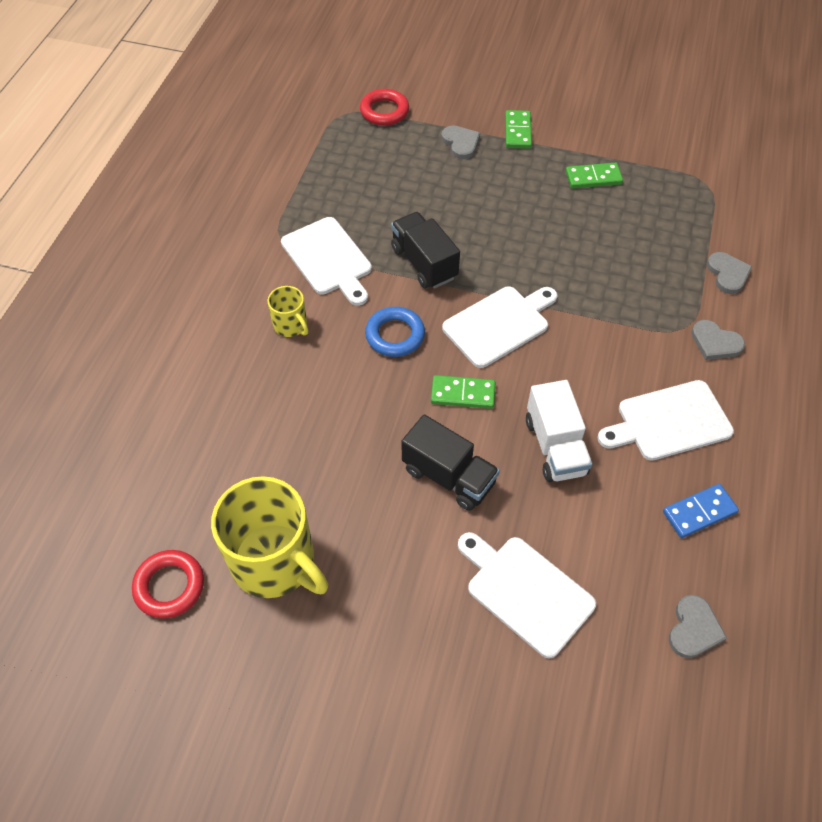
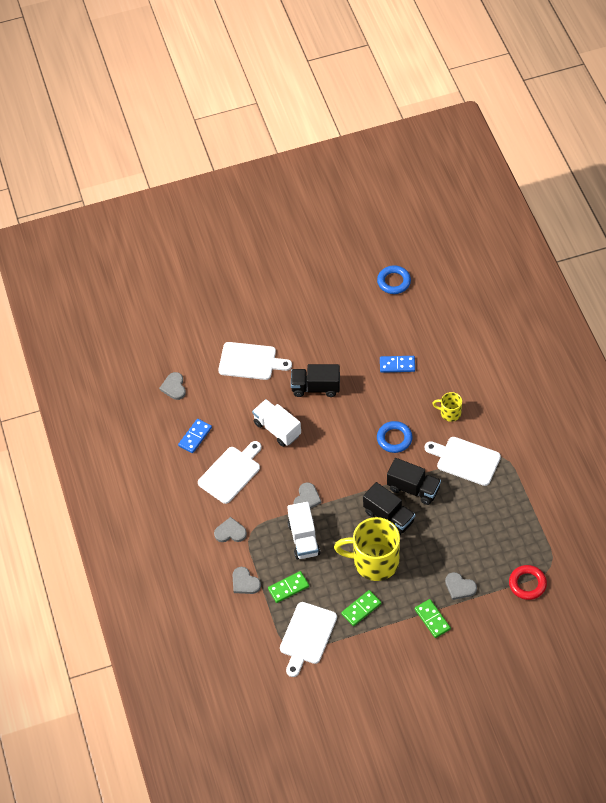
camera: 150 degrees right, 0 degrees up
red ring [132,550,204,619] -> blue ring [377,265,411,294]
yellow mug [211,476,328,598] -> yellow mug moved to [334,517,400,581]
green domino [431,375,495,409] -> green domino moved to [268,571,309,603]
white cutting board [442,286,557,368] -> white cutting board moved to [280,602,337,677]
none -> white truck [287,502,320,560]
none -> grey heart [294,482,322,509]
none -> black truck [363,482,415,535]
none -> blue domino [380,356,415,373]

